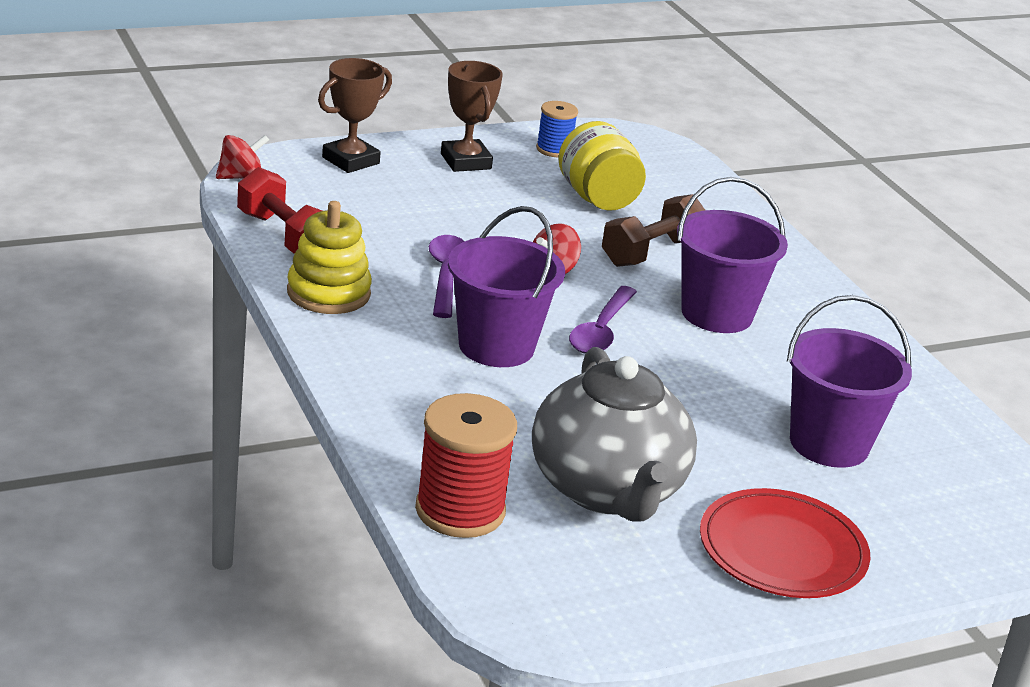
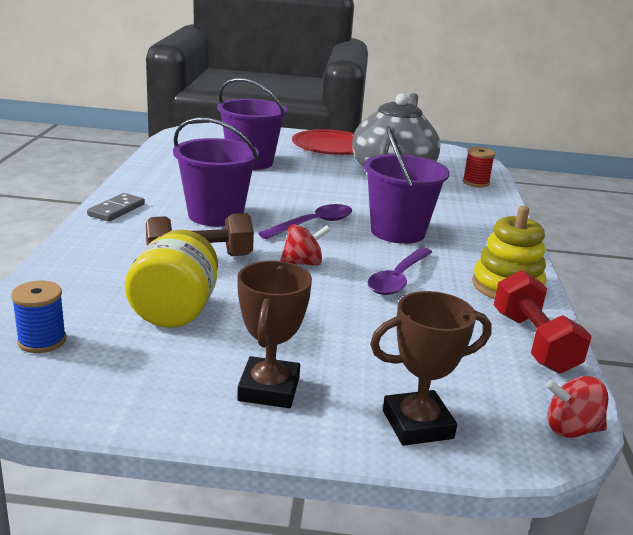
camera: 150 degrees left, 5 degrees down
red spool [415,393,517,538] -> red spool [463,147,495,188], size x0.57
blue spool [536,101,578,157] -> blue spool moved to [11,281,66,353]
none -> grey domino [87,193,145,221]

